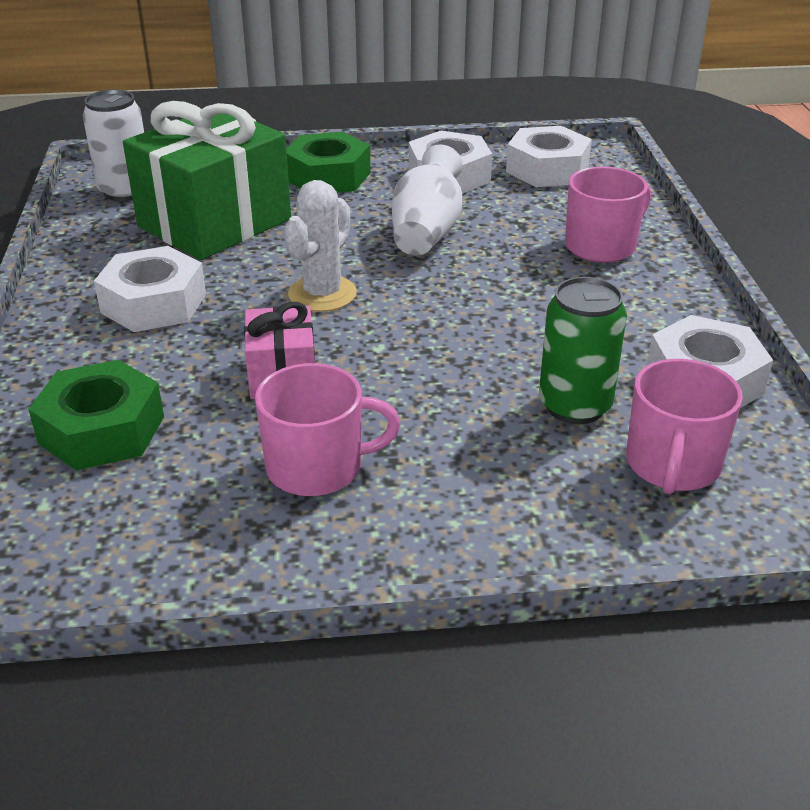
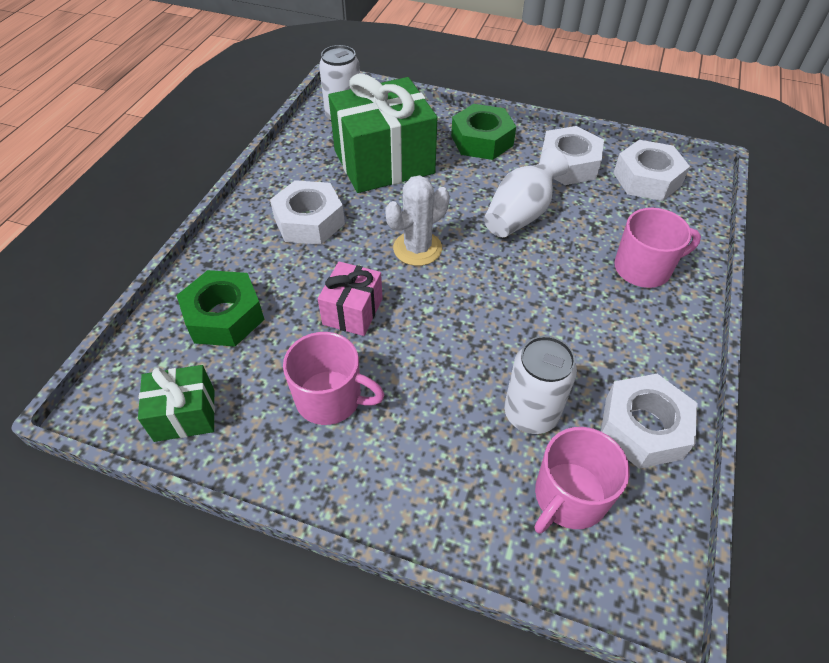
camera: 25 degrees right, 15 degrees up
green can [539,277,627,424] -> white can [504,336,577,434]
none -> green gift [138,365,215,442]

